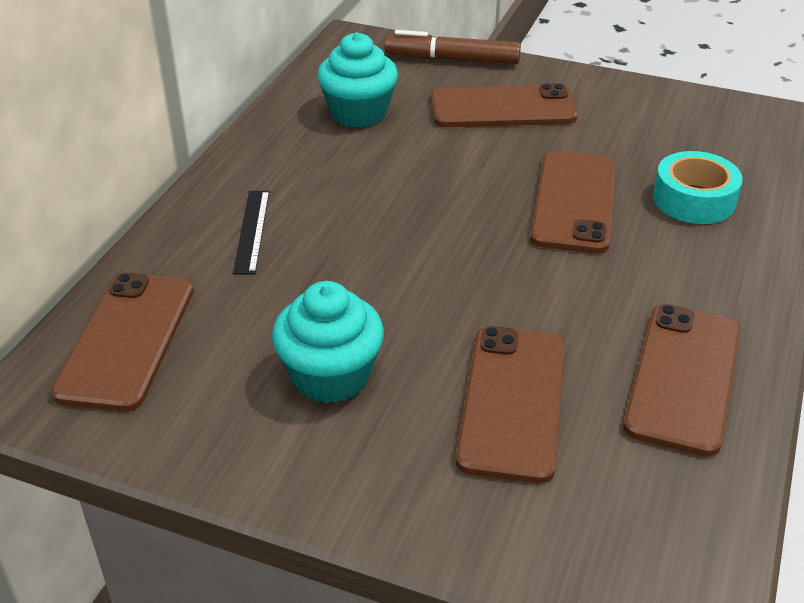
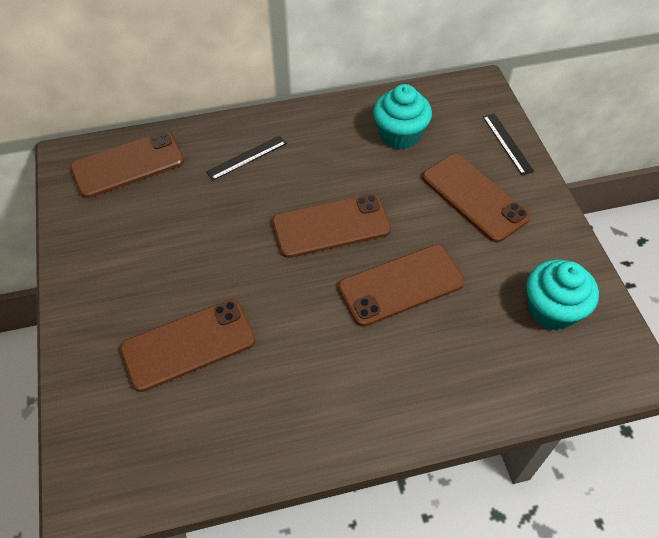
camera: 55 degrees right, 15 degrees up
turquoise cupcake [272,281,384,403] -> turquoise cupcake moved to [527,259,599,330]
brown marker [384,30,521,64] -> black ruler [483,113,534,175]
brown phone [623,304,740,457] -> brown phone moved to [272,194,391,258]
turquoise tape [653,151,743,224] -> none

